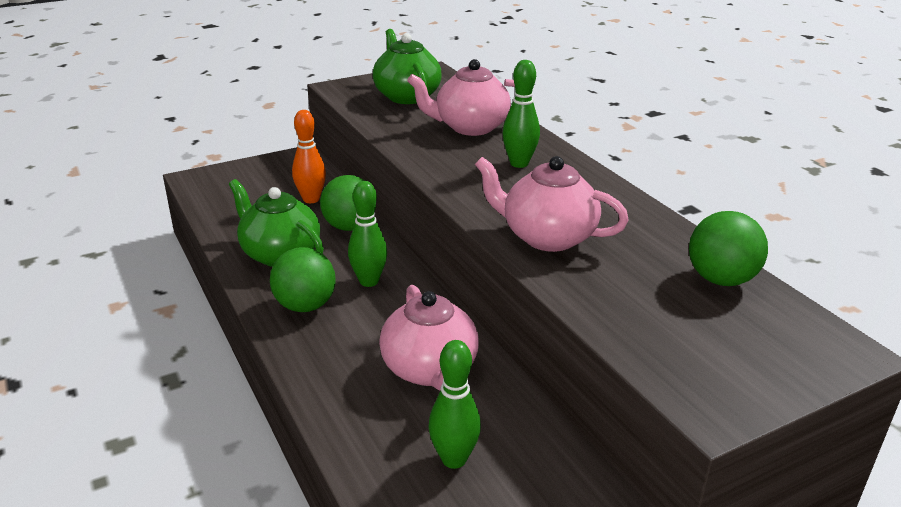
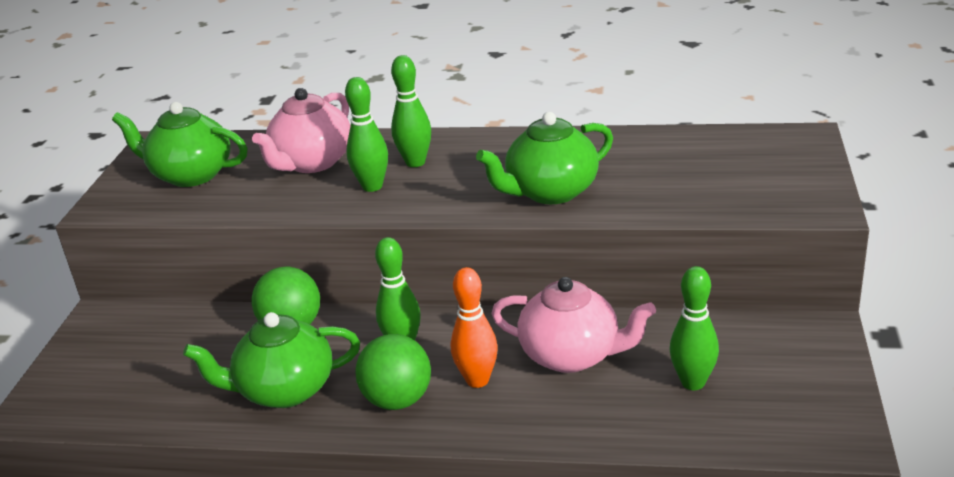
camera: 50 degrees left, 0 degrees up
orange bowling pin [292,110,326,203] -> orange bowling pin moved to [451,267,498,388]
pink teapot [475,156,629,252] -> green teapot [476,112,613,204]
green ball [689,211,768,286] -> none
none -> green bowling pin [345,77,388,192]

